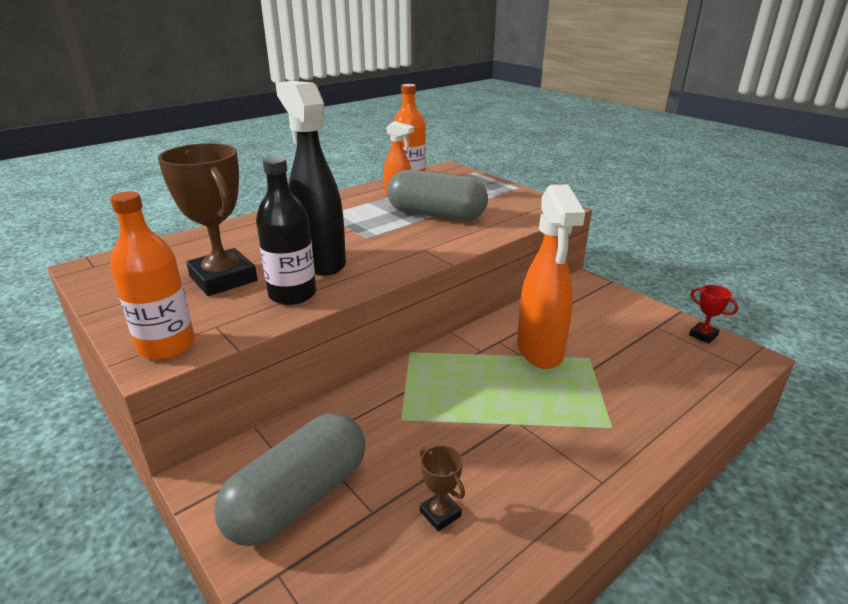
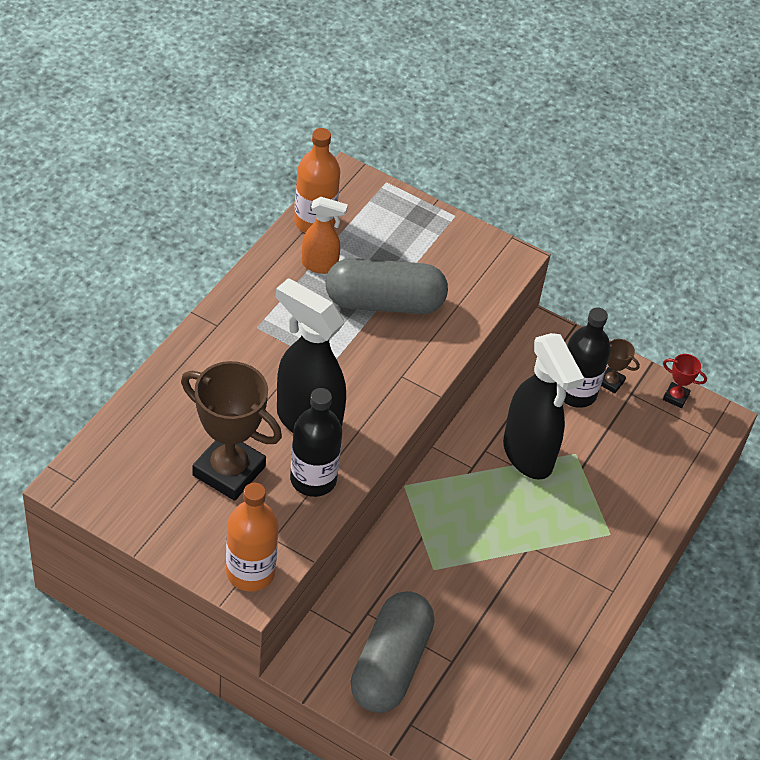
camera: 25 degrees left, 20 degrees up
brown trophy [420,445,465,531] -> brown trophy moved to [601,339,640,393]
orange spray bottle [517,184,585,369] -> black spray bottle [503,333,584,480]
none -> black bottle [564,307,611,408]

